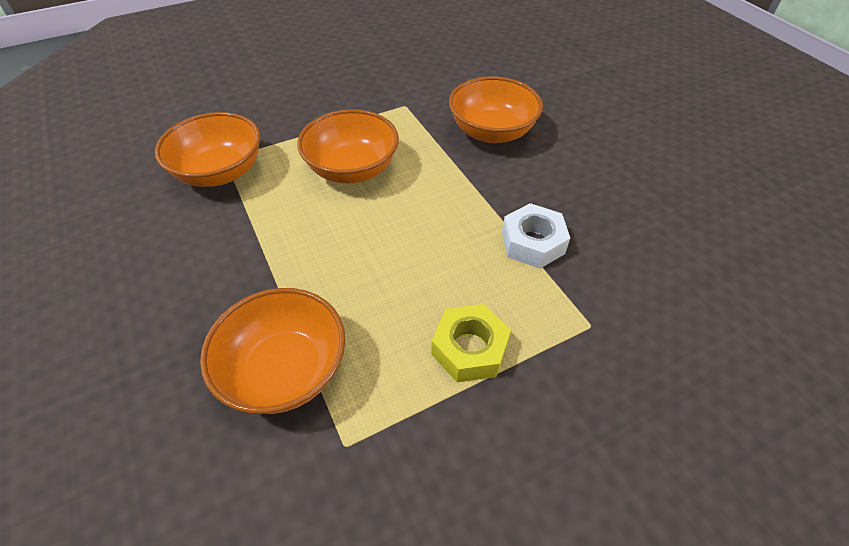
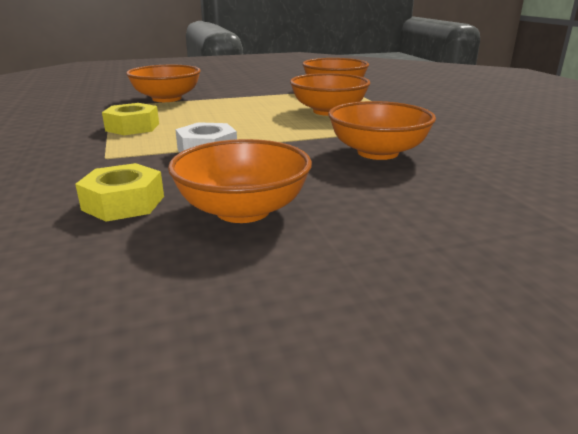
camera: 100 degrees right, 25 degrees down
none -> yellow nut [75,163,164,222]
none -> orange bowl [168,139,312,223]

